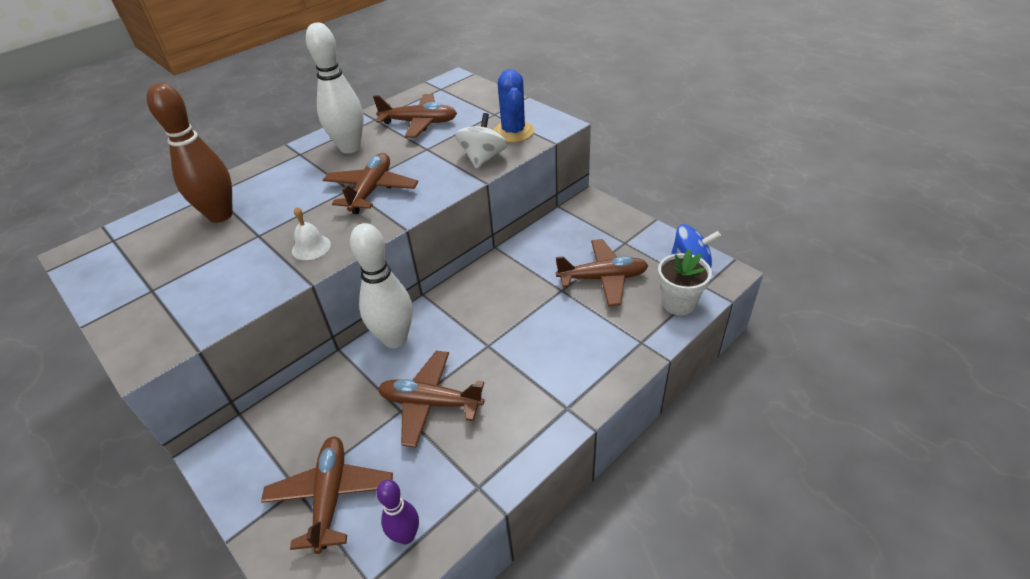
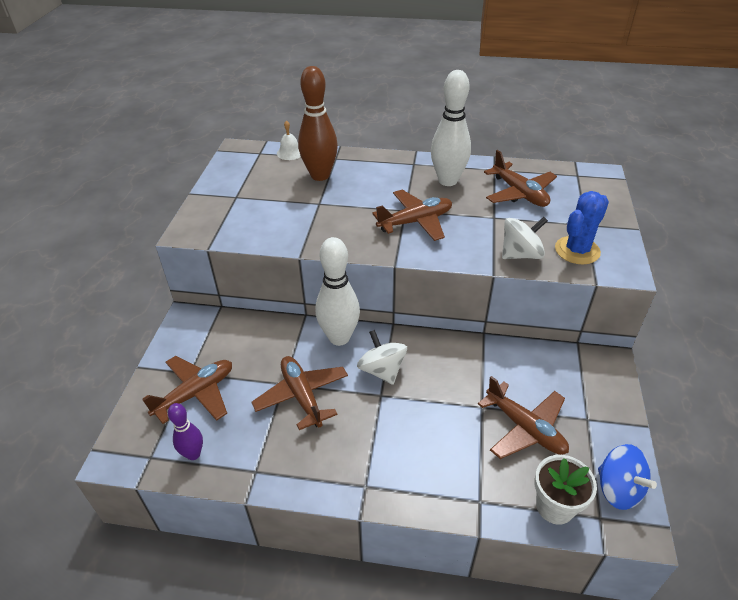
camera: 50 degrees right, 0 degrees up
white bell [292,207,331,260] -> white bell moved to [277,120,301,160]
none -> white spinning top [357,330,407,385]

